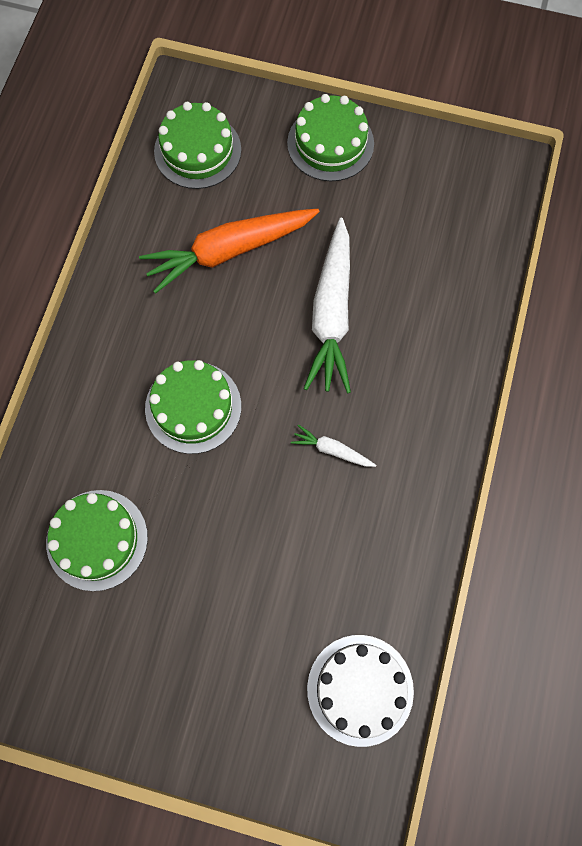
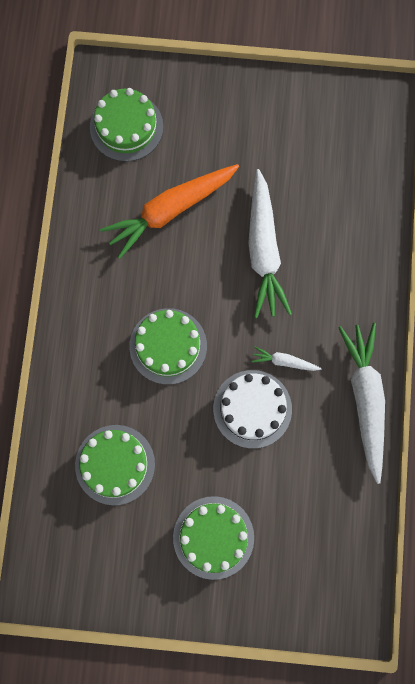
camera: 10 degrees left, 5 degrees up
green cake [287,94,374,181] -> green cake moved to [173,496,254,580]
white cake [307,635,414,747] -> white cake moved to [213,370,292,449]
none -> white carrot [338,323,385,484]

